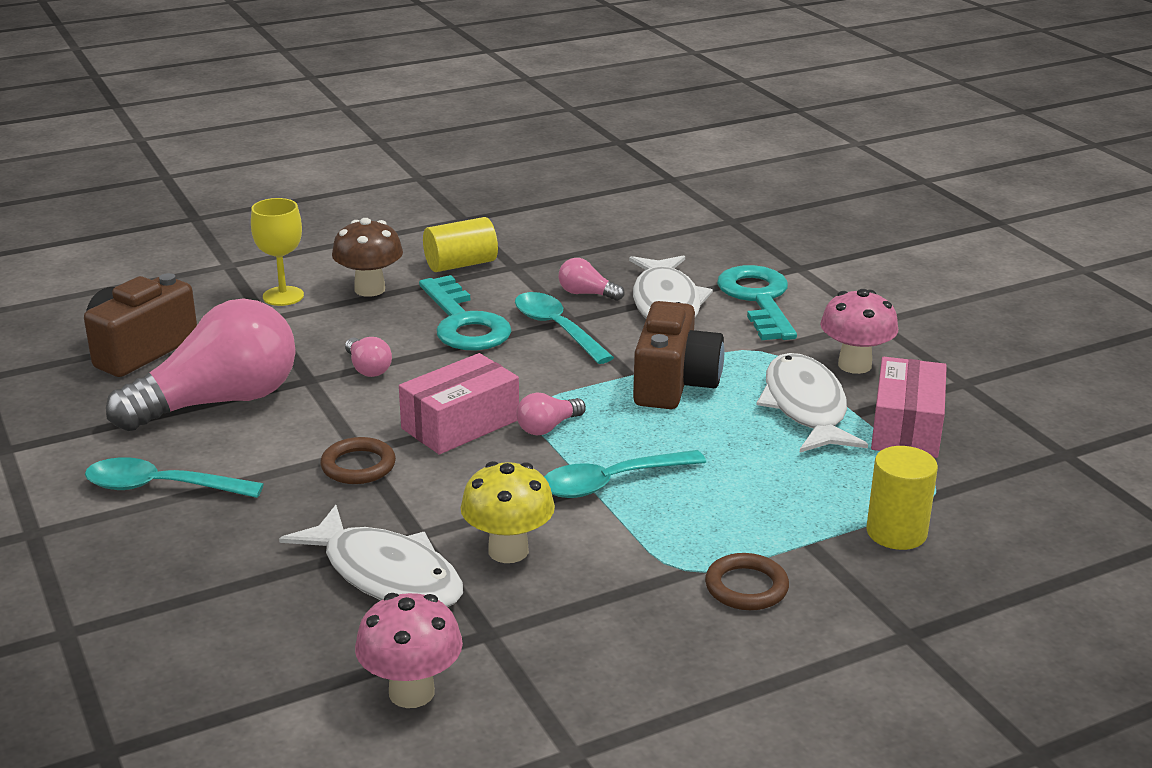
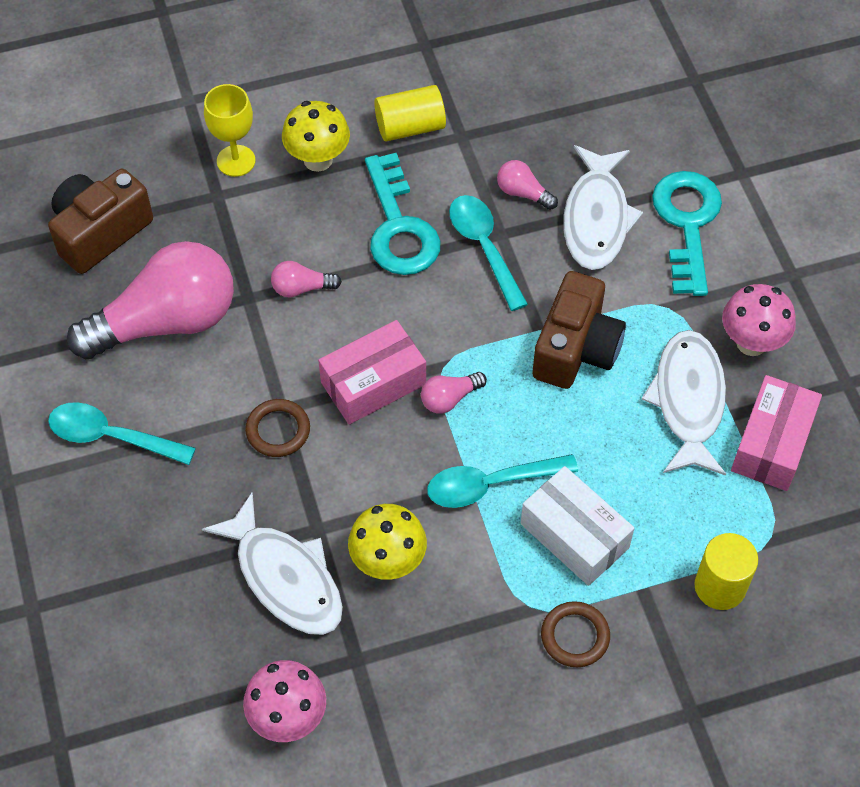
camera: 10 degrees right, 30 degrees up
brown mushroom [332,218,403,297] -> yellow mushroom [282,101,350,172]
pink light bulb [345,337,392,377] -> pink light bulb turned 105 degrees clockwise [271,261,342,297]
none -> white box [521,466,634,586]

